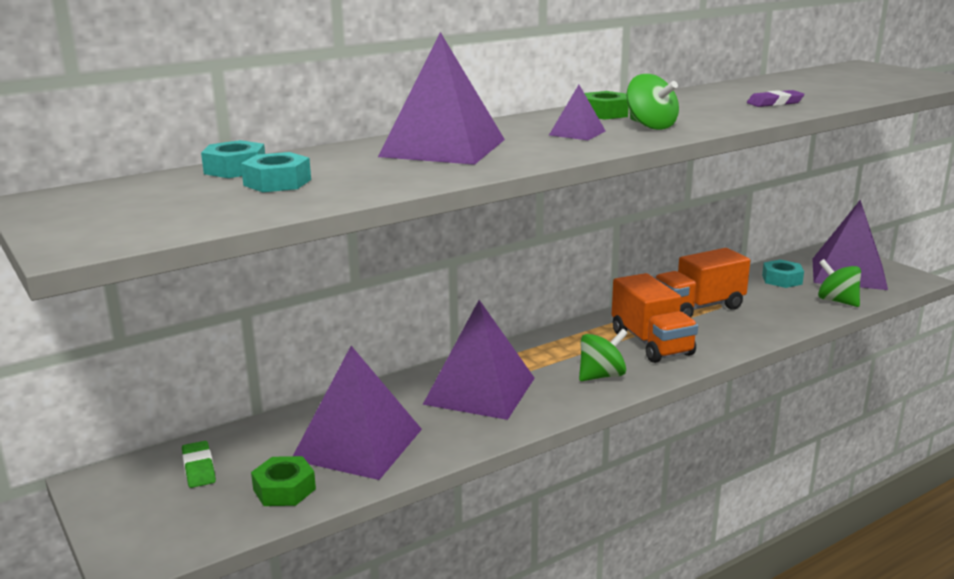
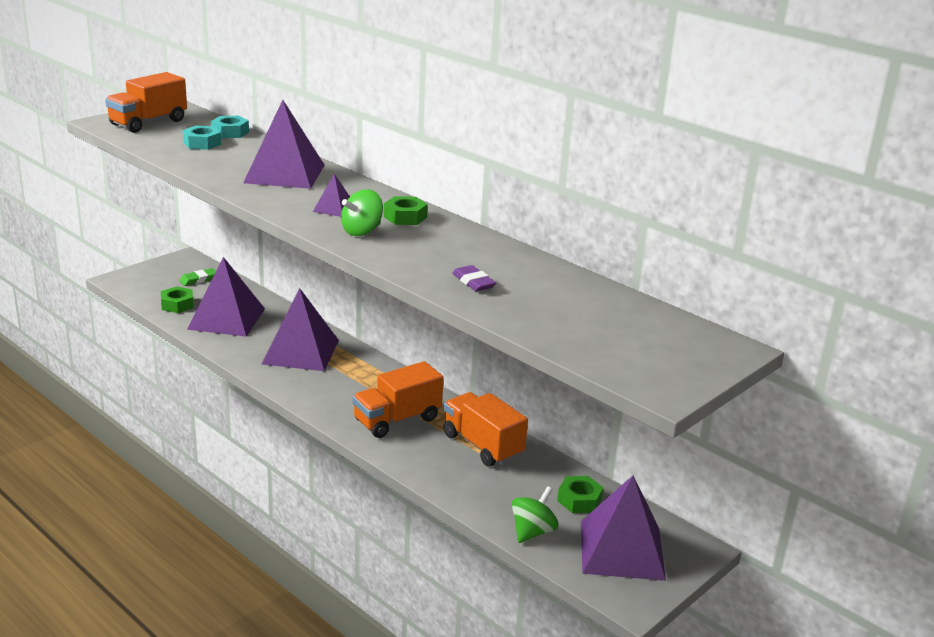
camera: 75 degrees right, 5 degrees up
green spinning top [579,329,628,381] -> none
turquoise nut [762,259,804,288] -> green nut [557,476,604,513]
none -> orange truck [105,72,187,133]

